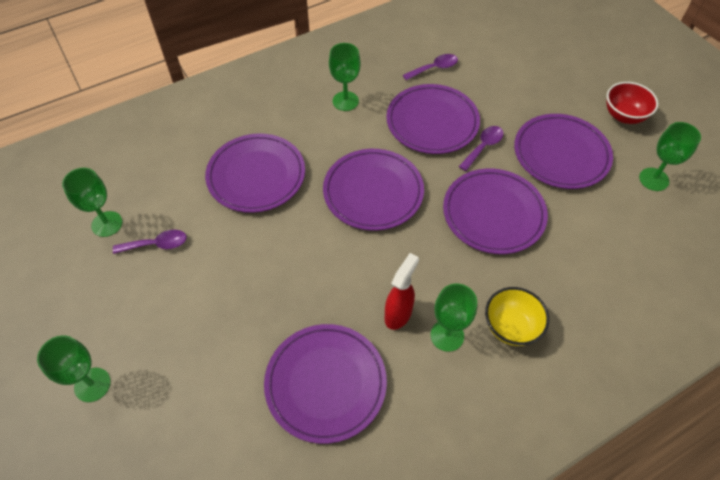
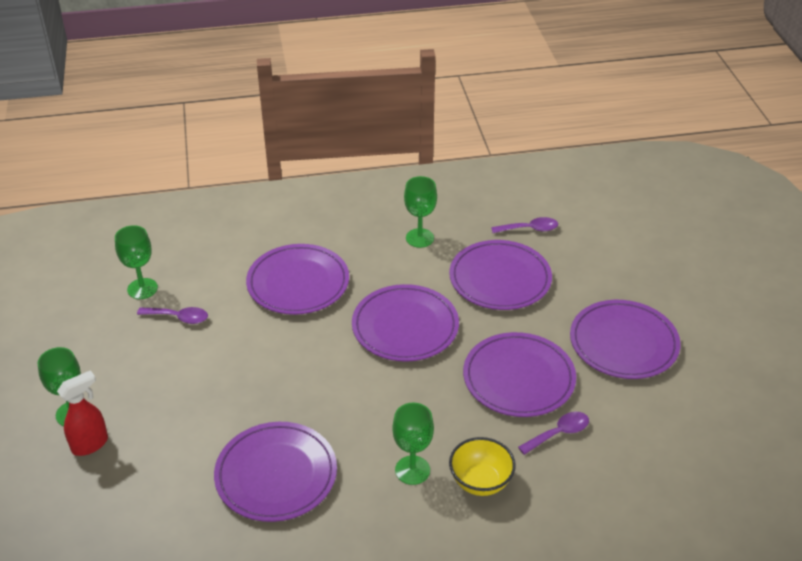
camera: 20 degrees right, 15 degrees down
red spray bottle [385,253,419,330] -> red spray bottle moved to [57,370,108,456]
purple spoon [459,126,504,171] -> purple spoon moved to [518,412,589,455]
red bowl [607,82,658,124] -> none
green goblet [639,122,701,191] -> none

